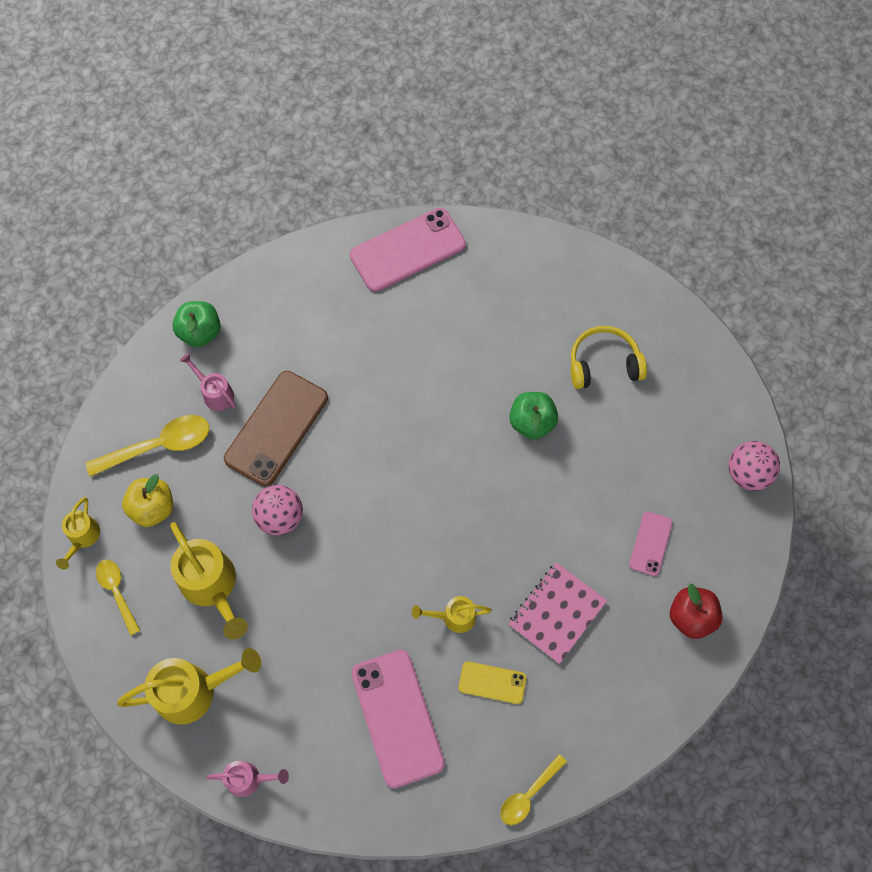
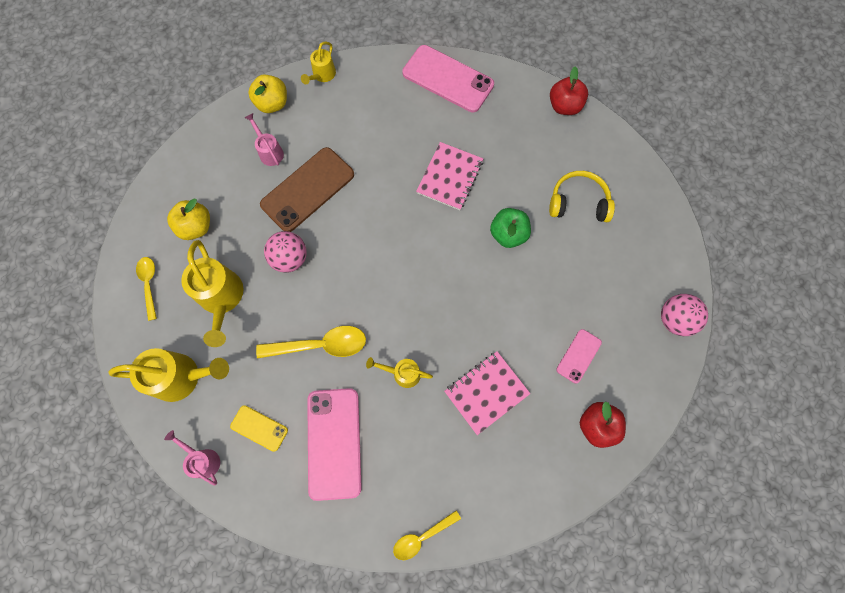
camera: 15 degrees right, 5 degrees up
yellow watering can [56,497,100,569] -> yellow watering can moved to [301,42,336,84]
yellow spoon [86,415,209,477] -> yellow spoon moved to [256,326,366,359]
green apple [172,301,221,347] -> yellow apple [248,74,287,113]
pink watering can [206,761,289,797] -> pink watering can turned 150 degrees counterclockwise [164,430,220,486]
pink phone [350,208,466,292] -> pink phone turned 45 degrees clockwise [402,45,494,112]
yellow phone [459,661,527,704] -> yellow phone moved to [230,405,288,452]
none -> pink notebook [416,142,483,210]
none -> red apple [550,66,588,115]

